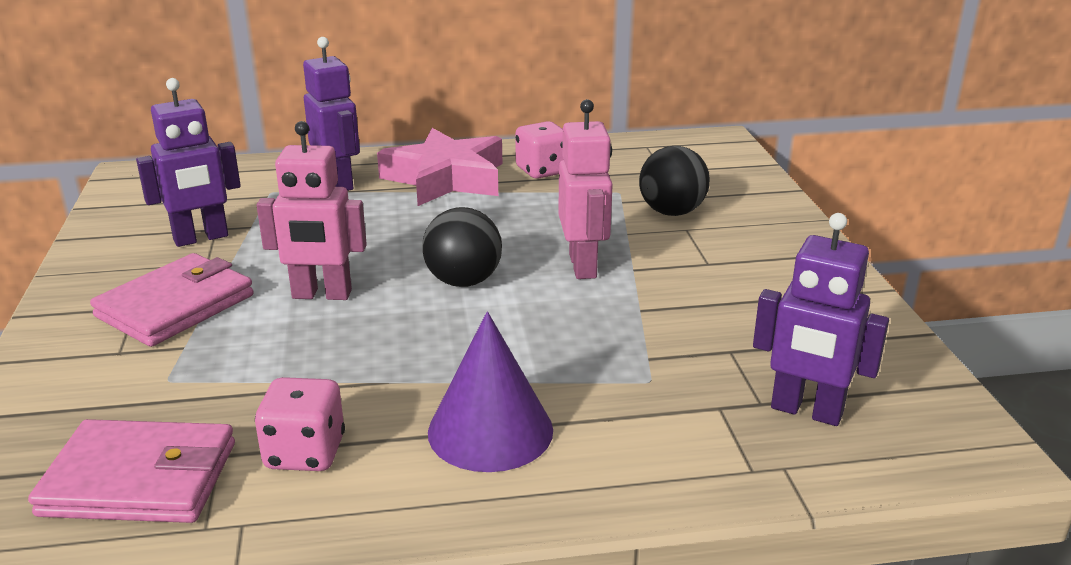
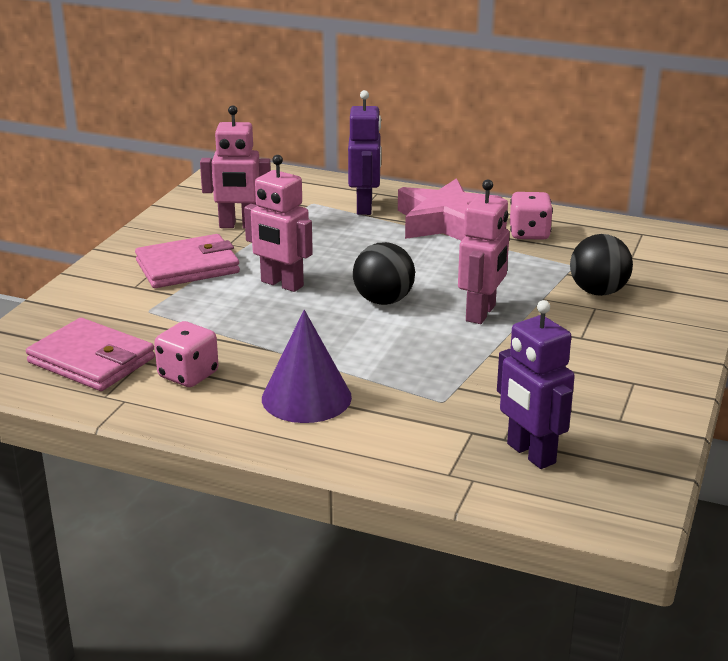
camera: 30 degrees right, 0 degrees up
purple robot [136,78,241,247] -> pink robot [200,105,271,228]

